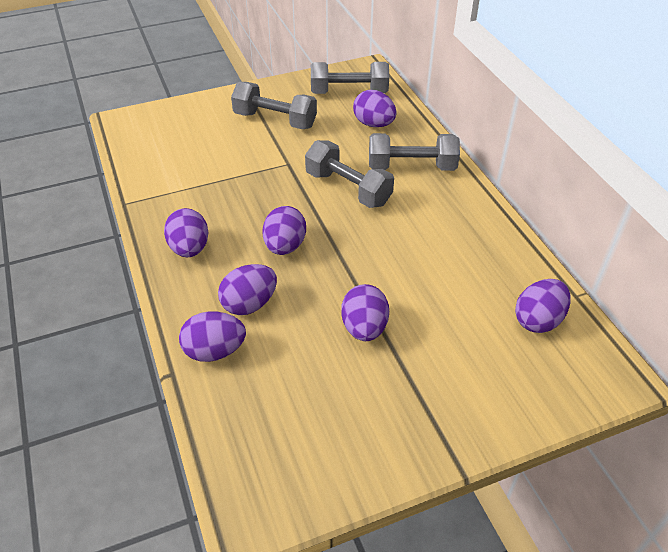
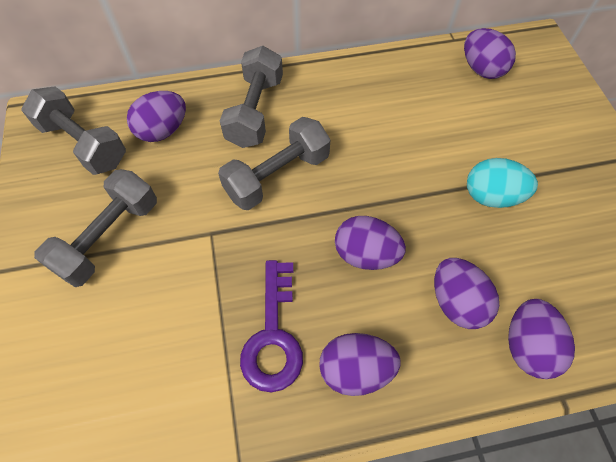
camera: 80 degrees left, 15 degrees up
grey dumbbell [311,62,389,94] -> grey dumbbell turned 60 degrees counterclockwise [21,86,126,175]
purple egg [341,284,389,341] -> turquoise egg [467,158,538,208]
none -> purple key [240,260,303,392]

